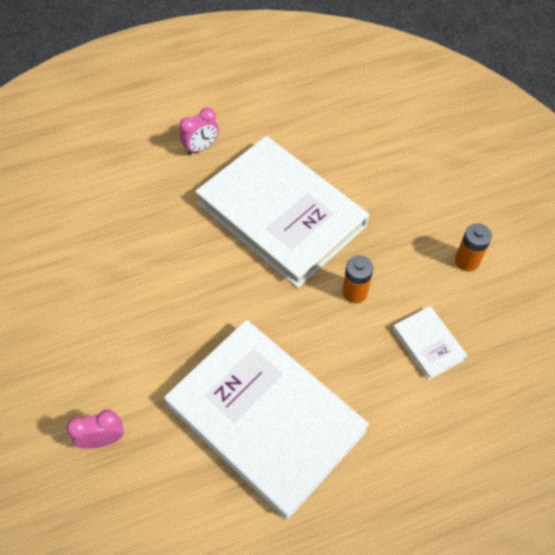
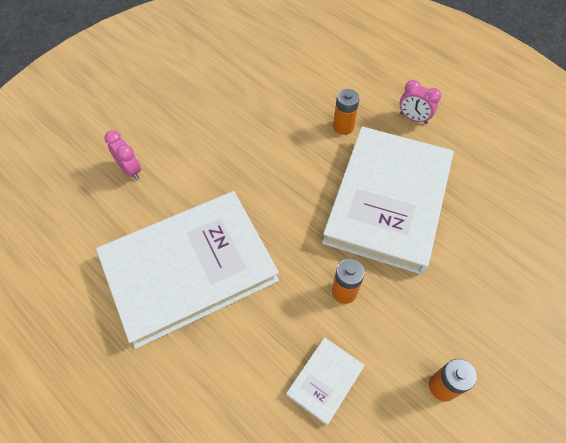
camera: 65 degrees right, 0 degrees up
white book [164,320,369,520] -> white book turned 45 degrees clockwise [96,191,279,349]
none -> orange battery [333,89,360,135]

